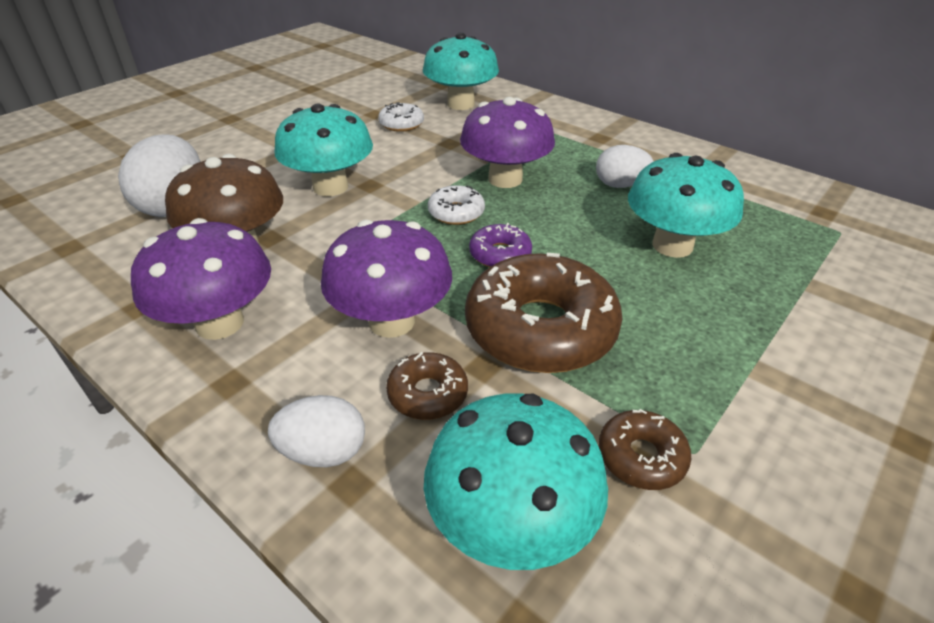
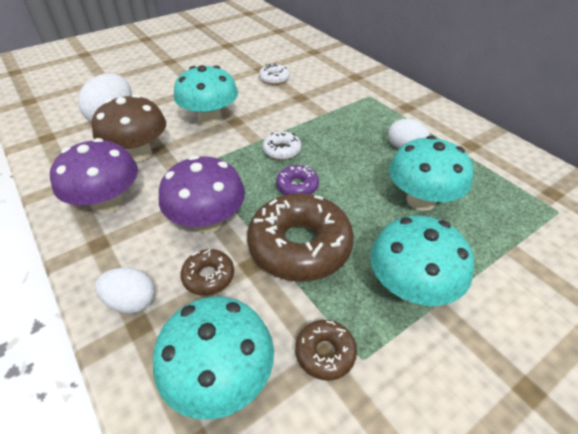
camera: 15 degrees right, 5 degrees up
turquoise mushroom [423,33,499,110] -> turquoise mushroom moved to [370,216,474,306]
purple mushroom [460,97,555,188] -> none

